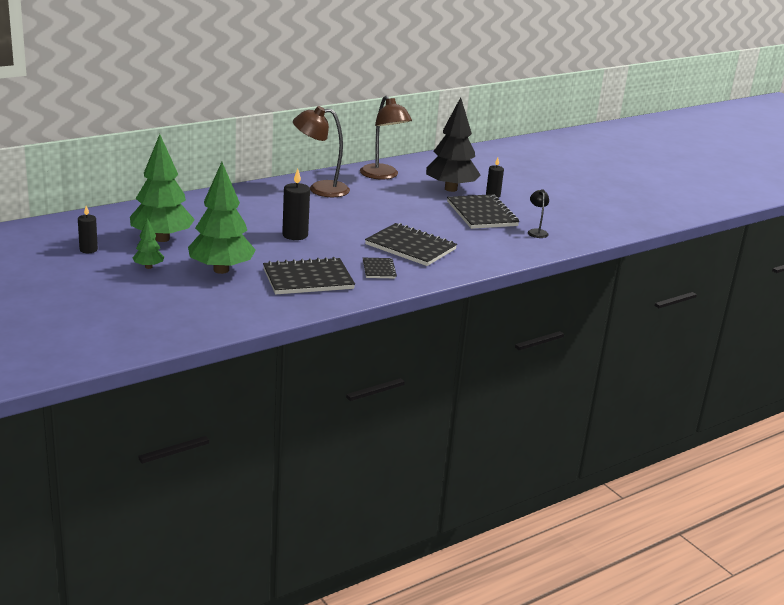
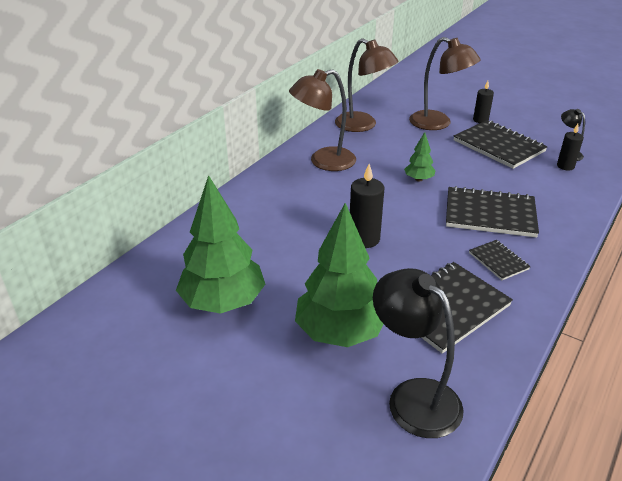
camera: 20 degrees left, 10 degrees up
black candle [78,206,98,253] -> black candle moved to [557,124,584,170]
green tree [132,218,164,269] -> green tree moved to [404,132,436,182]
black tree [426,97,481,192] -> brown lamp [409,37,481,130]
none -> black lamp [373,268,464,438]

